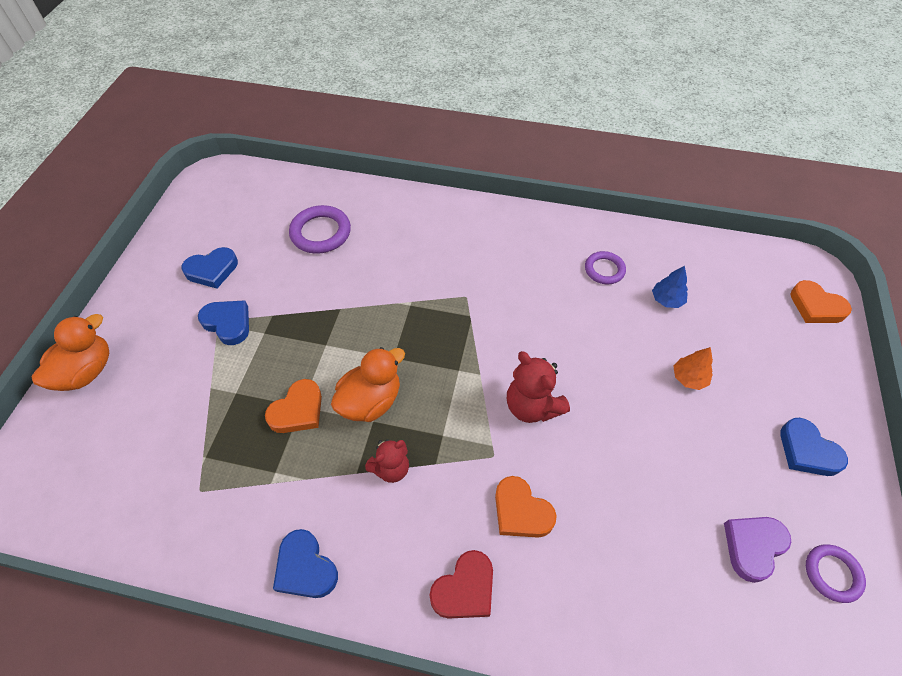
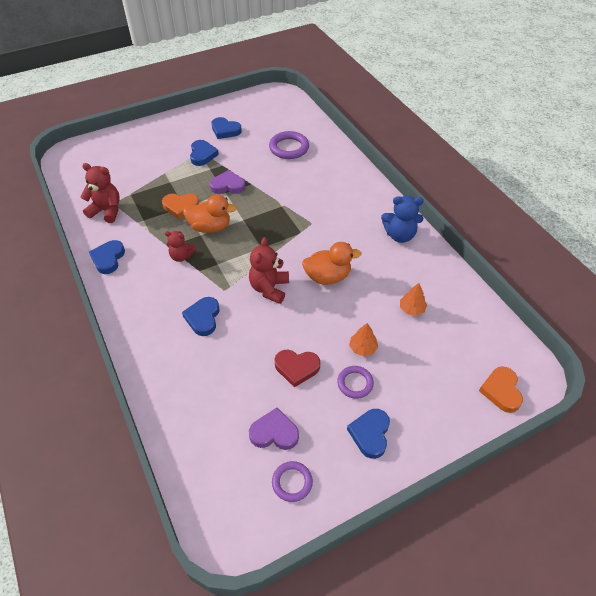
camera: 50 degrees right, 5 degrees down
orange duck [32,314,109,391] -> orange duck moved to [302,242,362,285]
red heart [430,550,493,619] -> red heart moved to [275,350,320,387]
orange heart [495,476,557,538] -> blue heart [182,297,220,336]
purple ring [585,251,626,284] -> purple ring moved to [337,366,374,399]
blue tree [652,266,688,308] -> orange tree [400,283,427,316]
none -> red teddy bear [80,163,120,223]
none -> purple heart [210,170,246,194]
none -> blue teddy bear [381,196,423,243]

